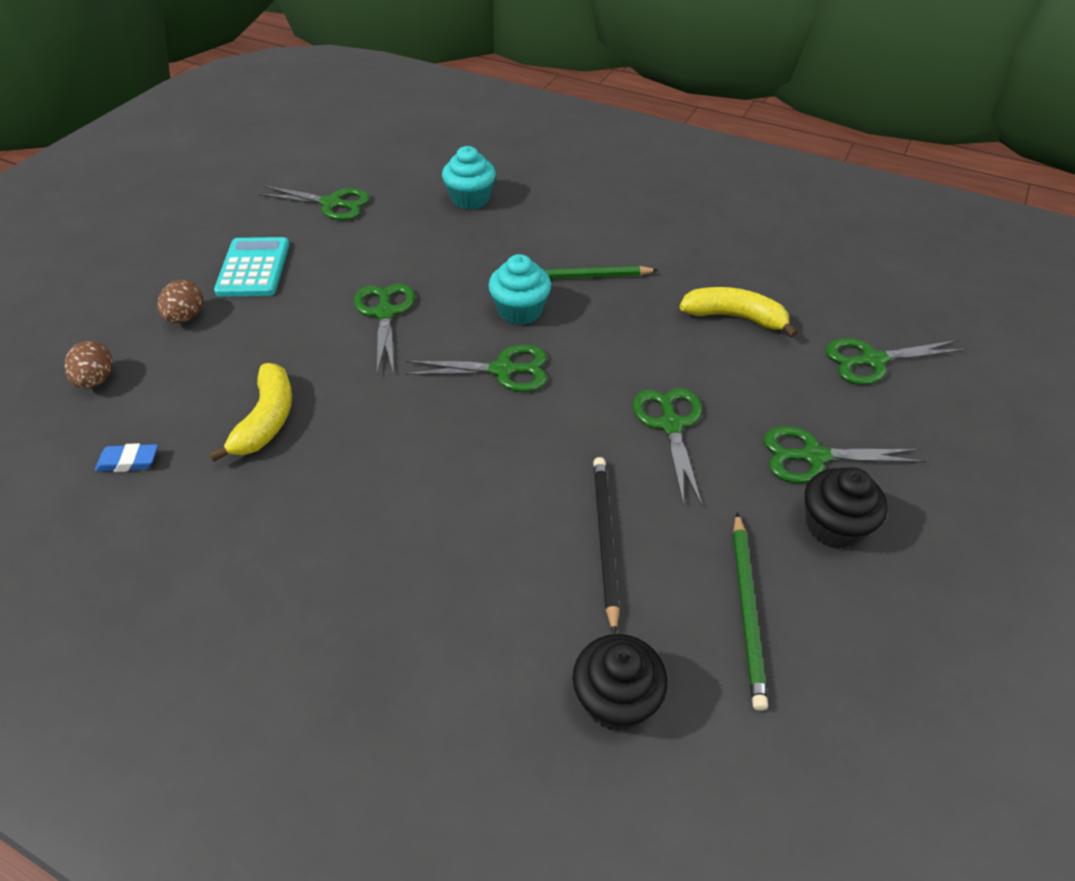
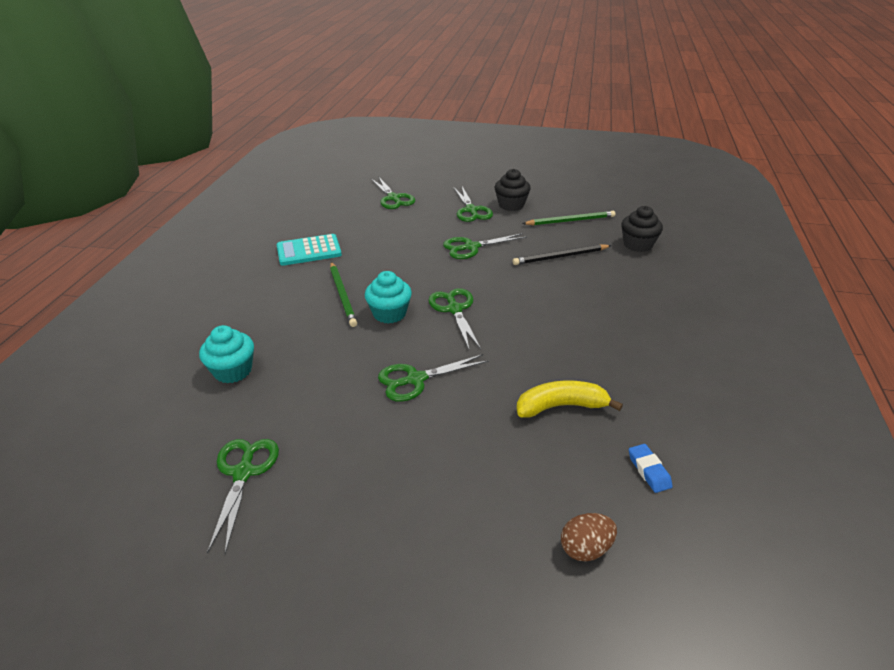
camera: 105 degrees left, 10 degrees down
brown egg [157,280,203,323] -> none
turquoise calculator [214,237,289,297] -> turquoise calculator moved to [277,234,342,266]
yellow banana [680,287,798,338] -> none

